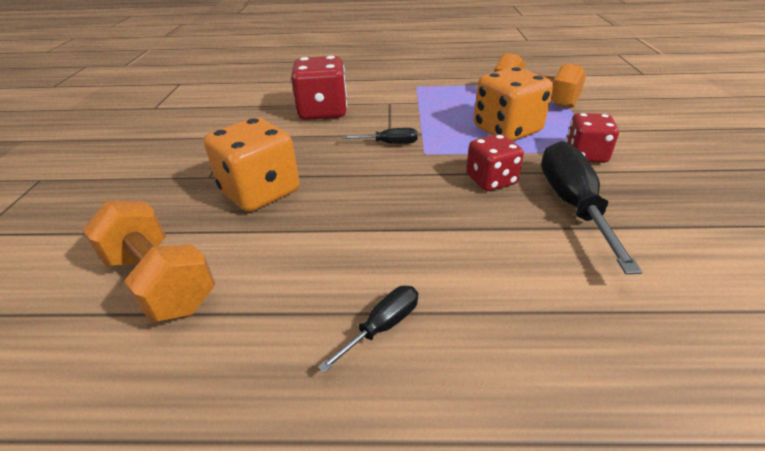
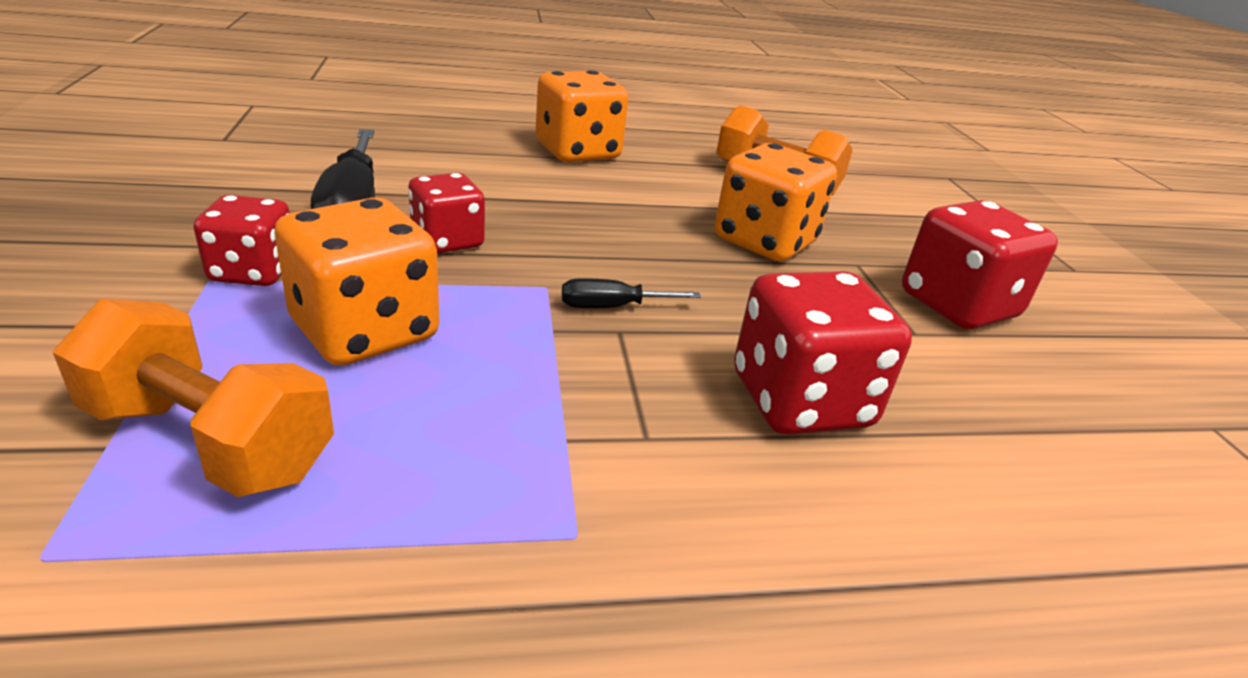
camera: 165 degrees right, 5 degrees down
black screwdriver [318,286,418,373] -> orange dice [536,70,628,162]
none -> red dice [902,200,1058,329]

